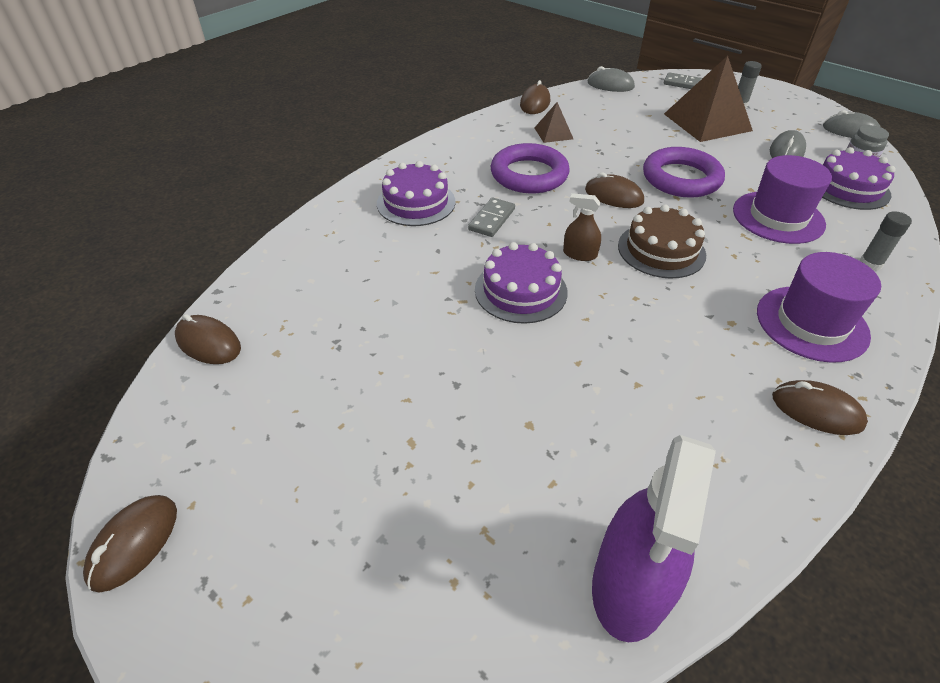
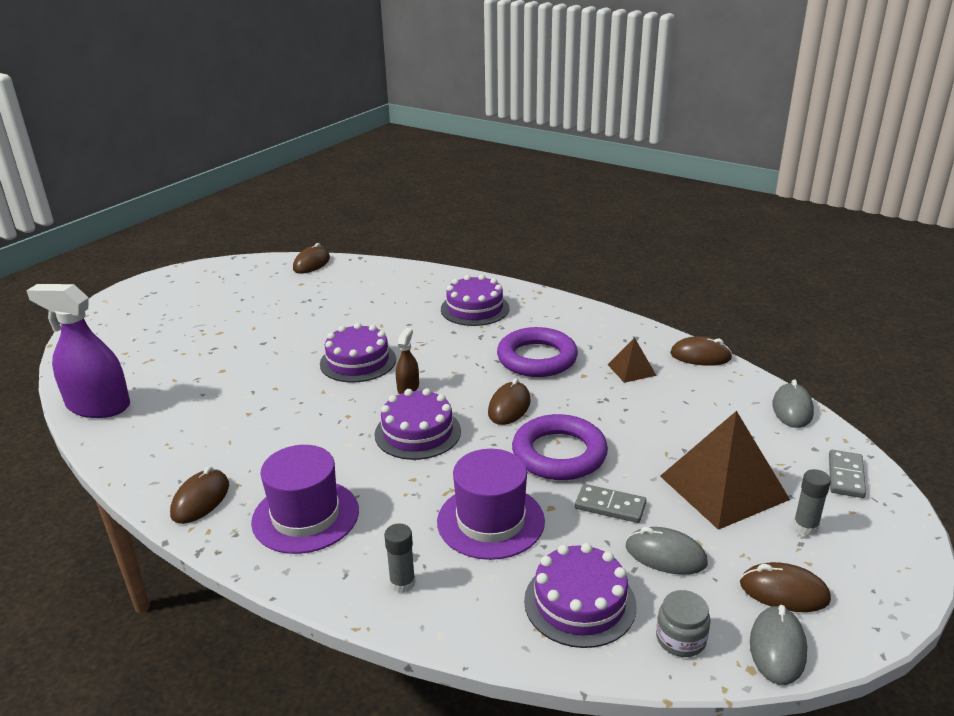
camera: 85 degrees right, 15 degrees down
brown mouse [83,495,177,592] -> brown mouse moved to [740,562,831,612]
grey domino [468,198,515,237] -> grey domino moved to [575,484,646,523]
brown cake [618,204,706,279] -> purple cake [374,388,461,460]

